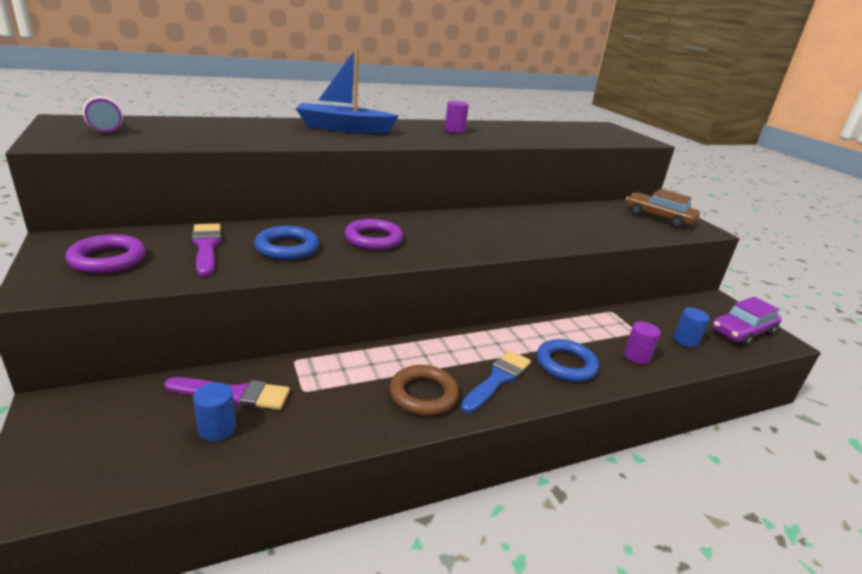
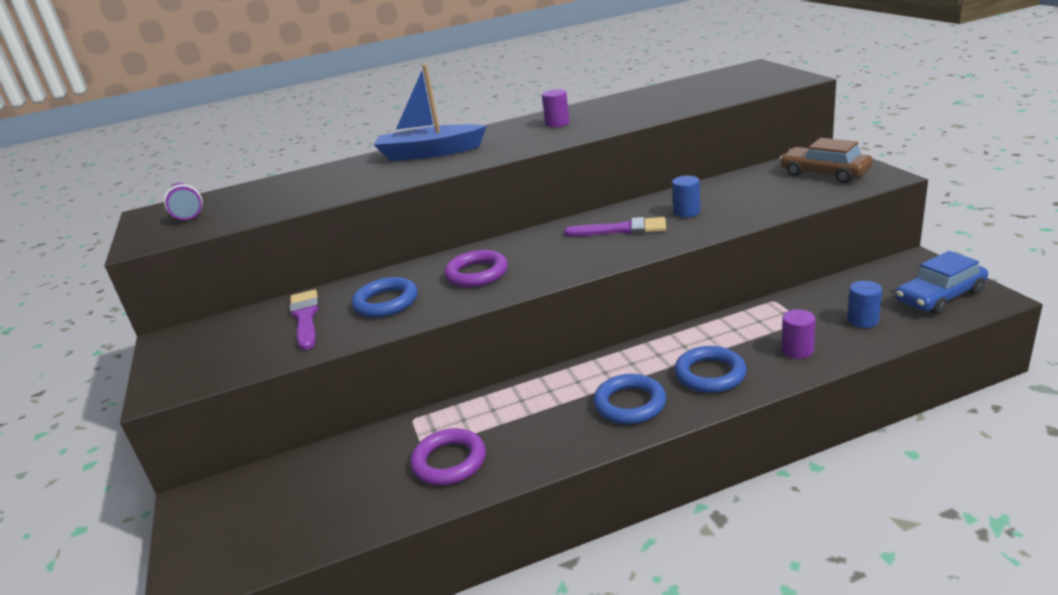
camera: 10 degrees right, 0 degrees up
purple ring [65,234,146,274] -> purple ring moved to [410,428,486,485]
purple brush [164,377,290,410] -> purple brush moved to [564,217,666,237]
blue cylinder [193,383,236,441] -> blue cylinder moved to [672,176,700,218]
brown ring [389,365,459,416] -> none
blue brush [461,350,531,413] -> blue ring [593,374,666,424]
purple car [712,297,782,346] -> blue car [895,251,988,315]

